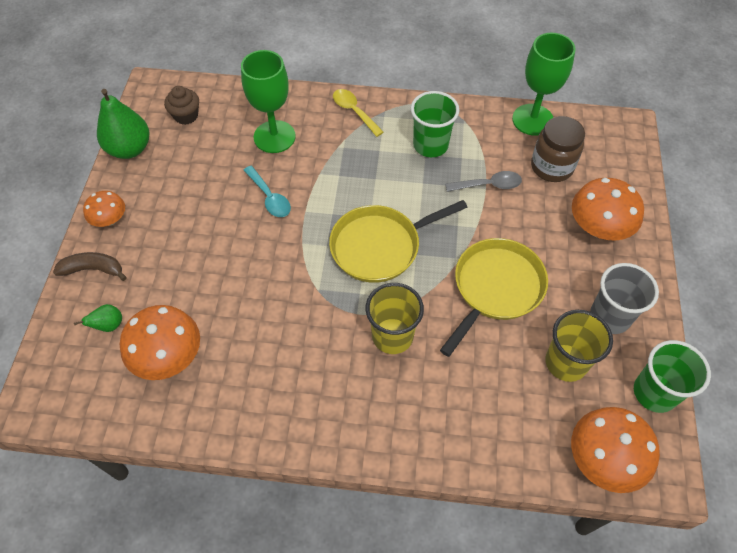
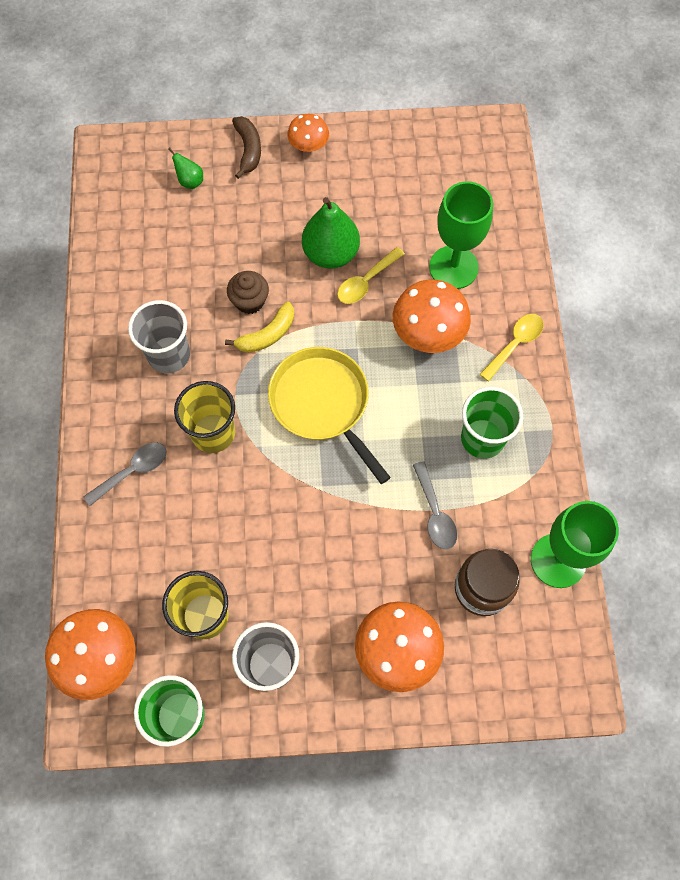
camera: 80 degrees right, 10 degrees up
green pear [97,89,150,159] -> green pear moved to [302,197,360,269]
orange mushroom [120,305,200,380] -> orange mushroom moved to [393,280,471,353]
brown cupcake [164,86,199,125] -> brown cupcake moved to [227,271,269,314]
turquoise spoon [243,166,291,217] -> yellow spoon [337,247,405,304]
yellow pan [440,238,548,357] -> none
none -> grey spoon [83,443,166,506]
none -> grey cup [128,300,190,373]
none -> yellow banana [225,302,294,353]

